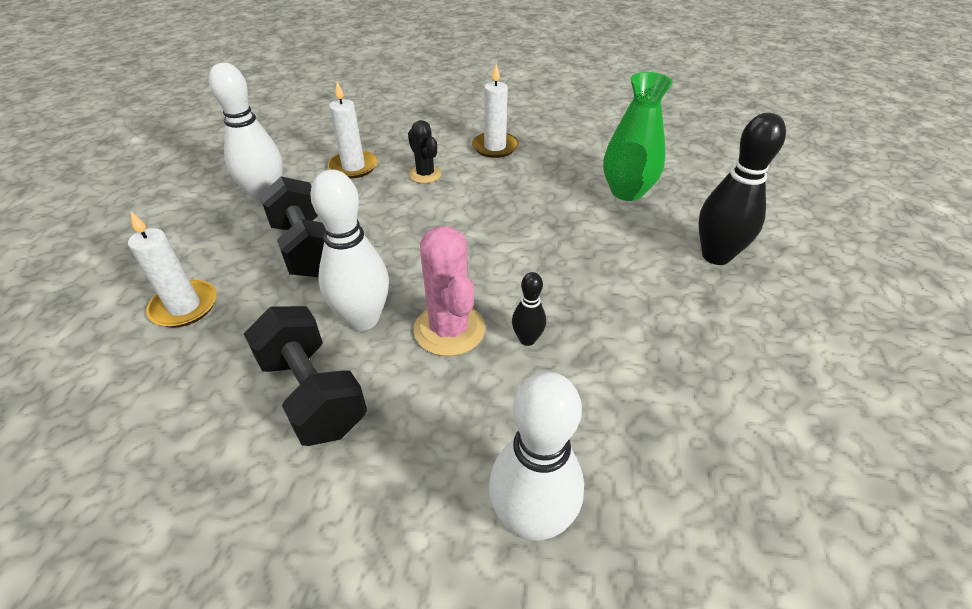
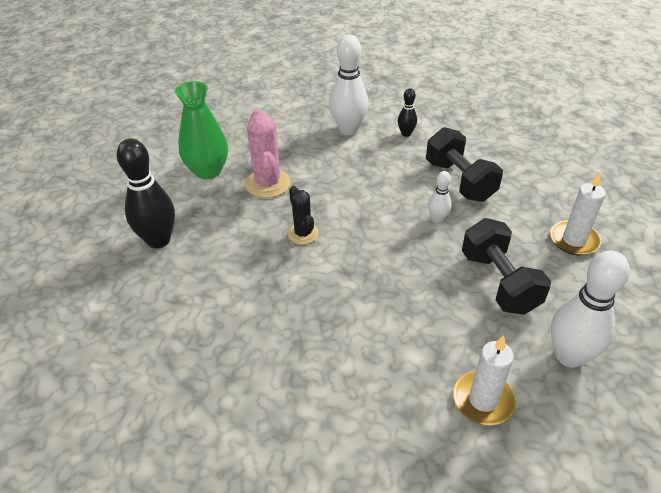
camera: 170 degrees left, 0 degrees up
white bowling pin [311,169,389,331] -> white bowling pin [428,171,452,223], size x0.50
black cactus [408,120,442,183] -> black cactus moved to [288,186,319,244]
pink cactus [413,226,485,356] -> pink cactus moved to [245,109,291,198]
white candle [472,64,518,158] -> none
black bowling pin [512,272,546,346] -> black bowling pin moved to [398,88,417,137]
green vase [603,72,673,201] -> green vase moved to [175,81,228,180]

